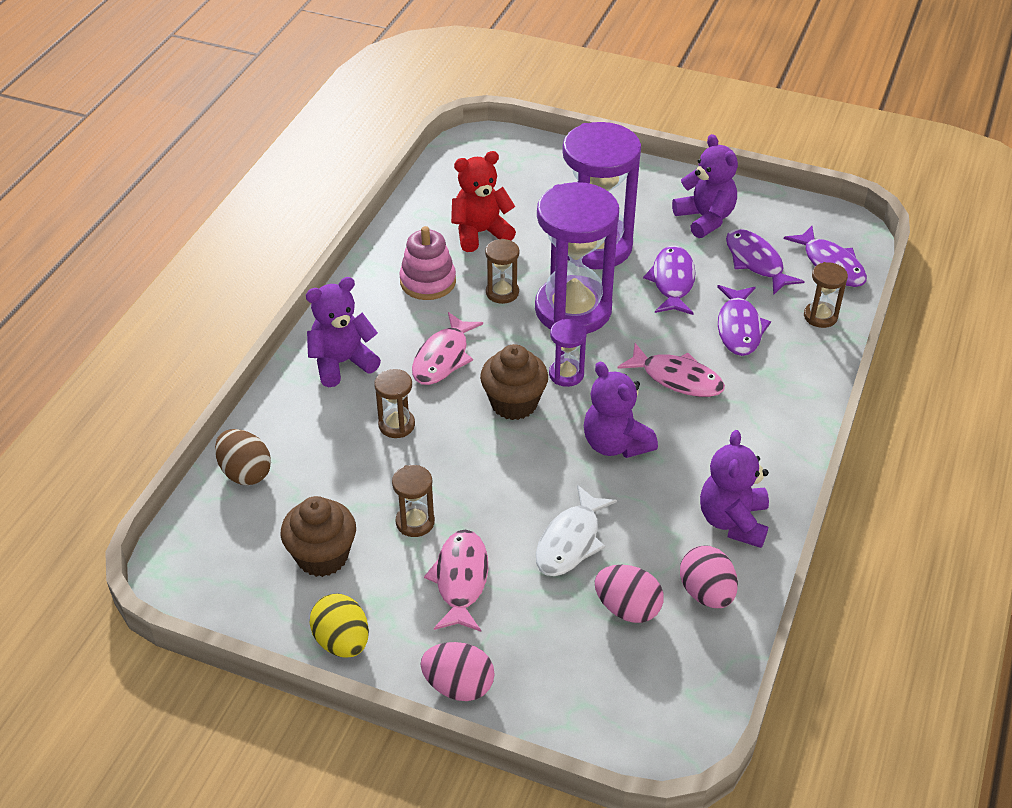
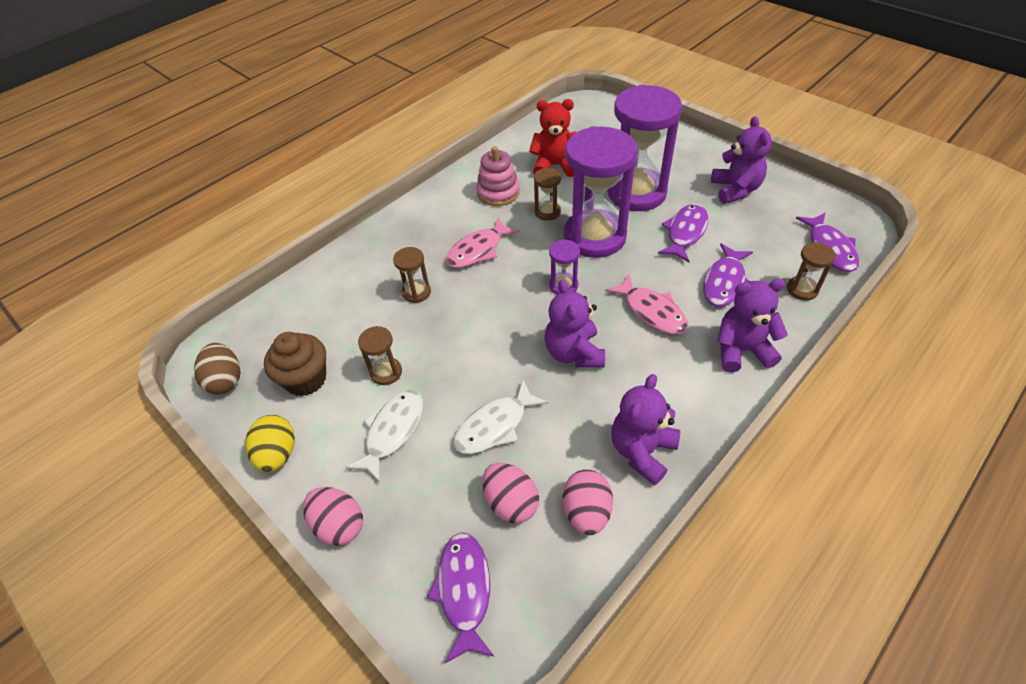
camera: 25 degrees right, 5 degrees up
brown egg [215,429,271,485] -> brown egg moved to [194,343,241,395]
purple teddy bear [306,277,381,387] -> purple teddy bear moved to [717,279,788,373]
pink fish [424,529,488,632] -> white fish [345,390,423,482]
brown cupcake [480,344,548,420] -> none
purple fish [726,229,805,295] -> purple fish moved to [427,533,494,663]

